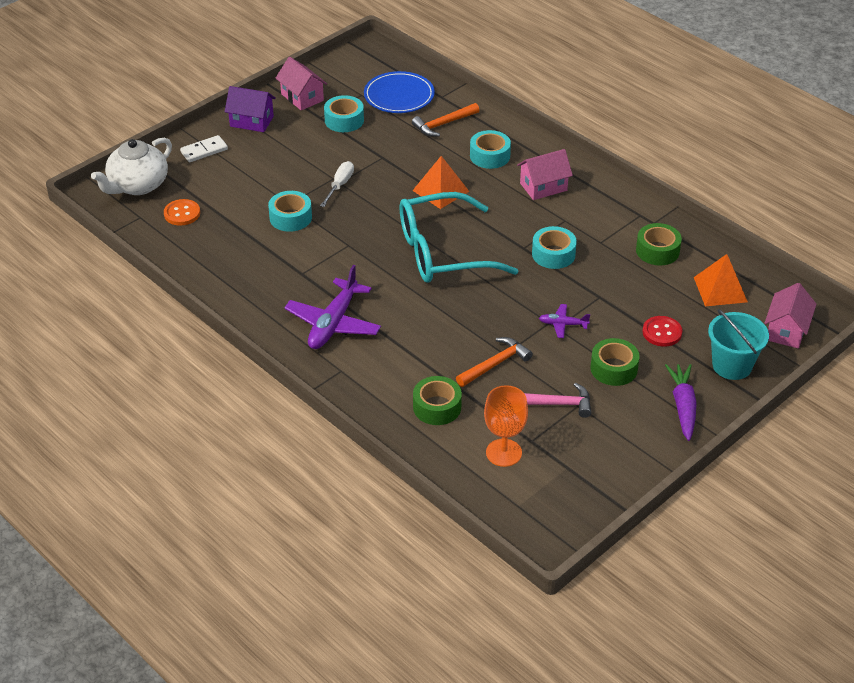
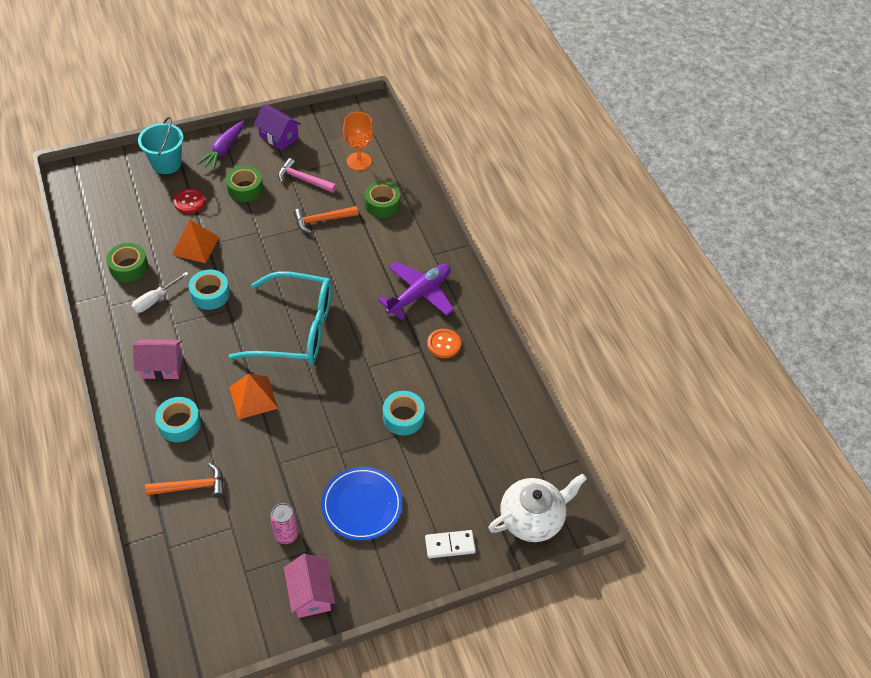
camera: 160 degrees left, 10 degrees up
orange button [164,199,200,226] -> orange button moved to [427,329,461,358]
purple house [225,86,276,132] -> purple house moved to [254,104,301,150]
white screwdriver [320,161,354,207] -> white screwdriver moved to [132,272,188,313]
turquoise tape [324,95,364,132] -> pink can [270,503,298,544]
blue plate [364,71,435,113] -> blue plate moved to [321,467,402,540]
purple plane [539,304,590,338] -> none
orange pyramid [694,254,748,306] -> orange pyramid moved to [172,219,219,263]
pink house [764,283,816,349] -> none

